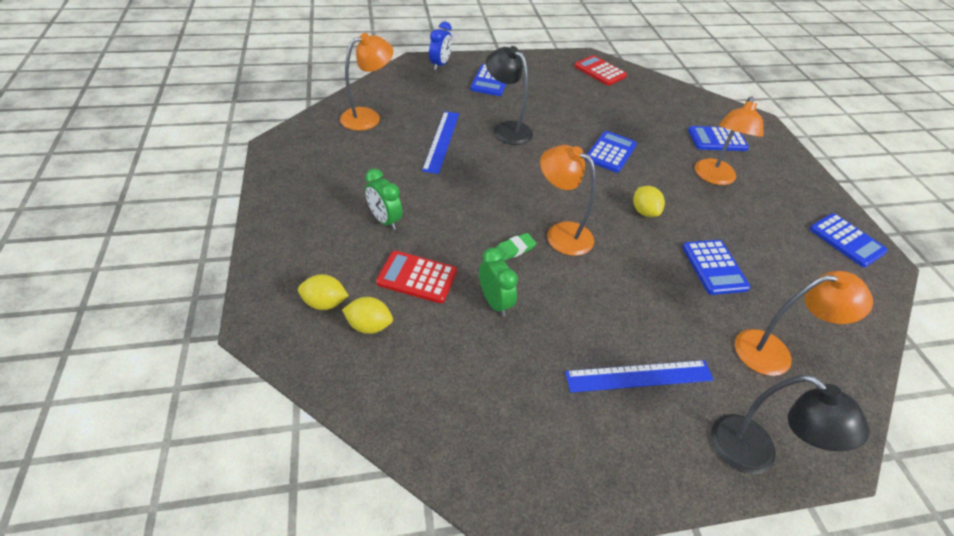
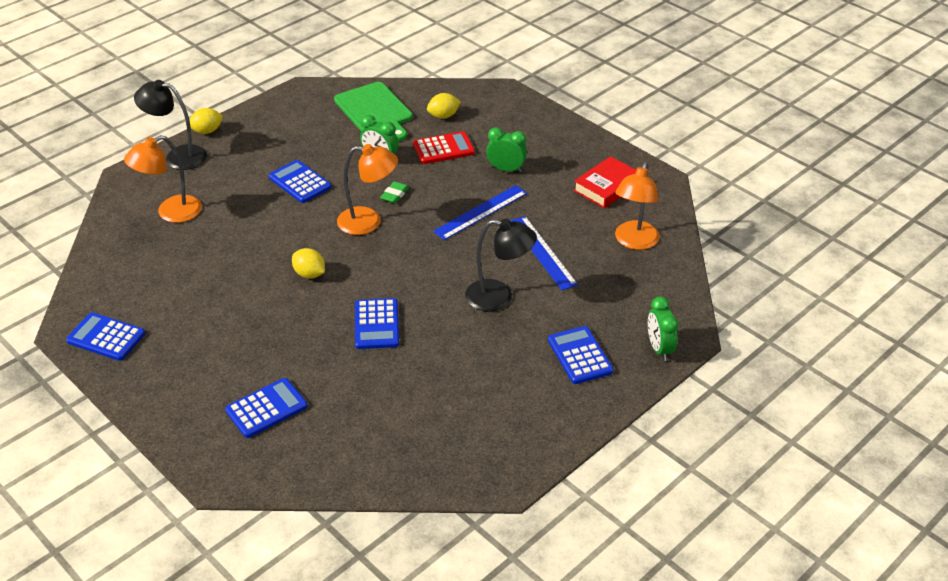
camera: 150 degrees right, 5 degrees down
yellow lemon [298,274,349,310] -> yellow lemon moved to [189,108,223,134]
blue clock [429,22,452,70] -> green clock [648,296,679,361]
blue ruler [565,360,714,393] -> blue ruler moved to [433,185,527,240]
red calculator [574,55,627,86] -> none
blue calculator [682,240,751,295] -> blue calculator moved to [269,160,331,203]
orange lamp [695,96,763,185] -> none
none -> green cutting board [334,82,413,141]
none -> red book [573,156,636,208]

